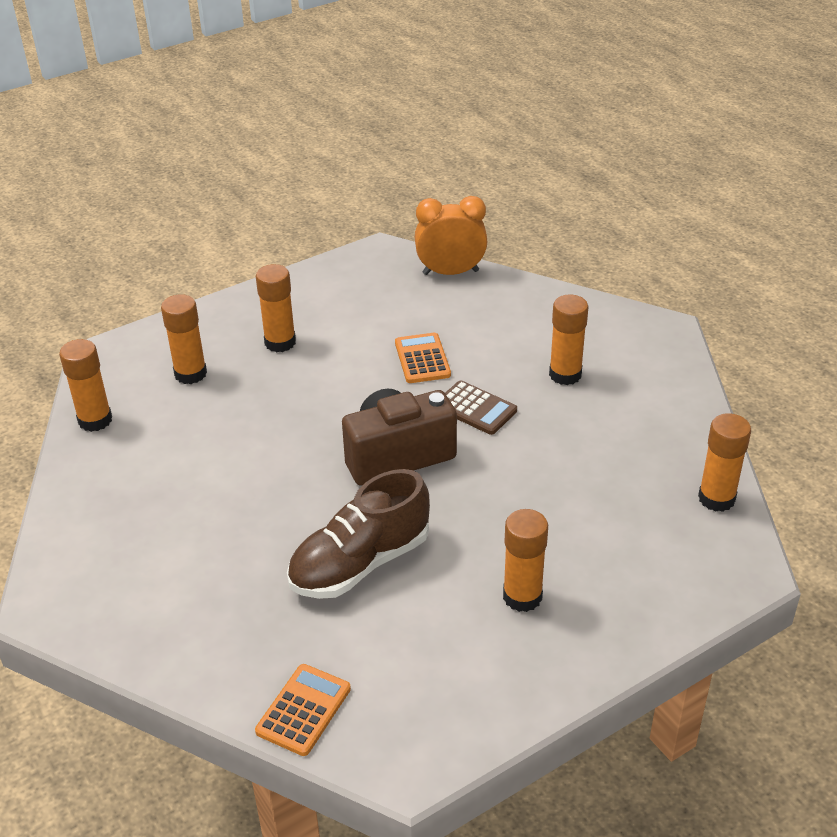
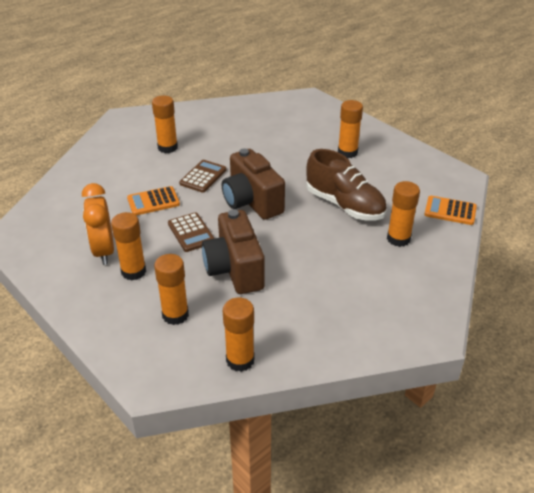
camera: 100 degrees left, 0 degrees up
orange clock [415,196,487,275] -> orange clock moved to [82,183,114,265]
orange glue stick [698,413,751,512] -> orange glue stick moved to [387,181,420,247]
none -> brown calculator [168,212,215,252]
none -> brown camera [202,209,265,294]

